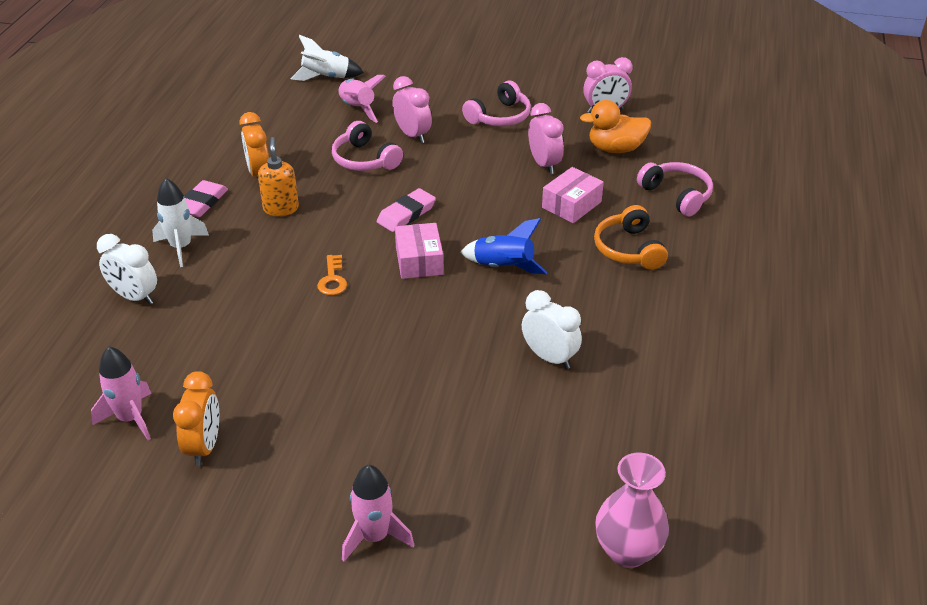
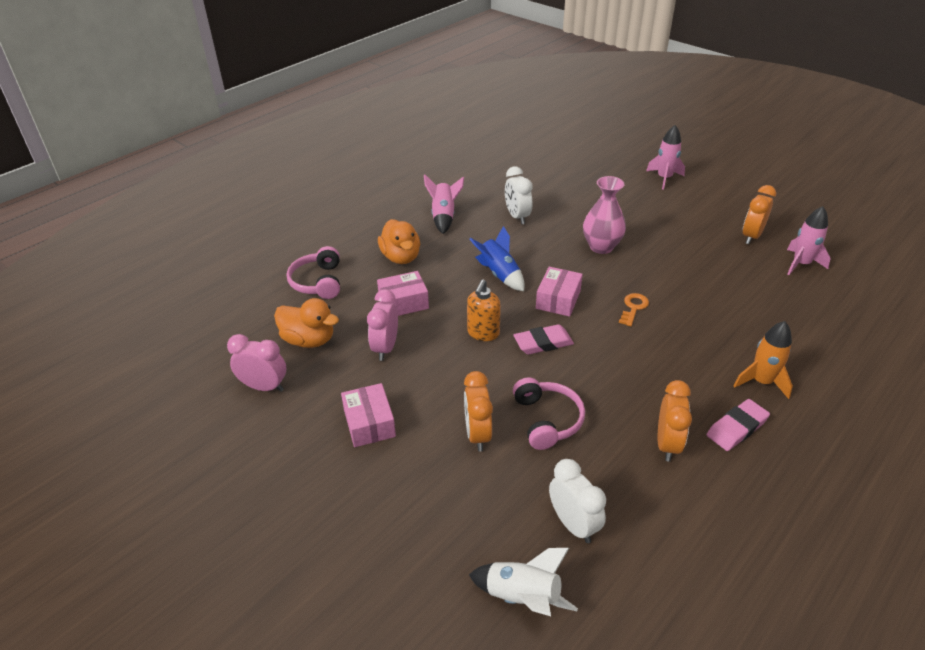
camera: 150 degrees left, 0 degrees up
white clock [97,234,157,305] -> white clock moved to [549,459,606,543]
white rocket [152,178,209,267] -> orange rocket [734,321,793,399]
orange soap dispenser [258,137,299,216] -> orange soap dispenser moved to [467,279,501,341]
pink rocket [338,75,386,123] -> pink rocket moved to [424,174,464,234]
pink clock [392,76,432,143] -> orange clock [464,371,493,451]
pink headphones [462,81,531,126] -> pink box [341,383,396,447]
orange headphones [594,205,668,270] -> orange duck [378,219,420,264]
pink vase [595,452,669,568] -> pink vase moved to [583,176,626,254]

